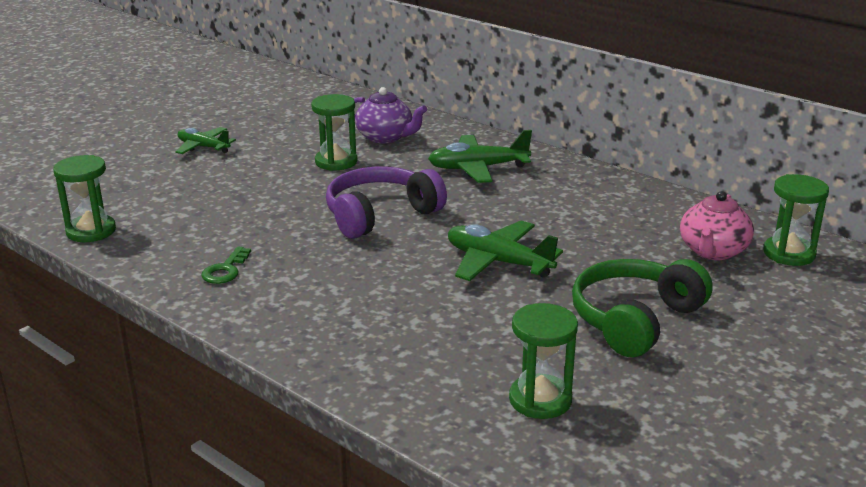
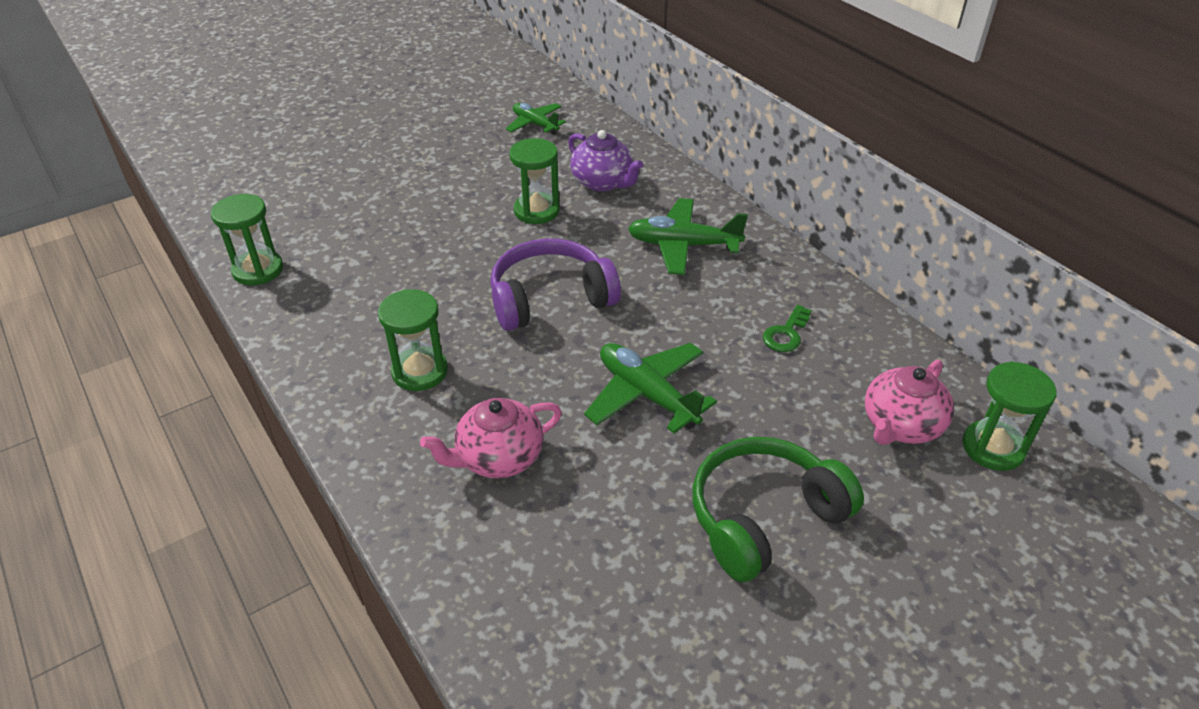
camera: 15 degrees right, 15 degrees up
green plane [175,127,236,154] -> green plane moved to [506,103,566,135]
green key [202,246,251,284] -> green key moved to [763,305,812,352]
green hourglass [509,303,578,419] -> green hourglass moved to [378,289,448,391]
none -> pink teapot [420,398,562,478]

